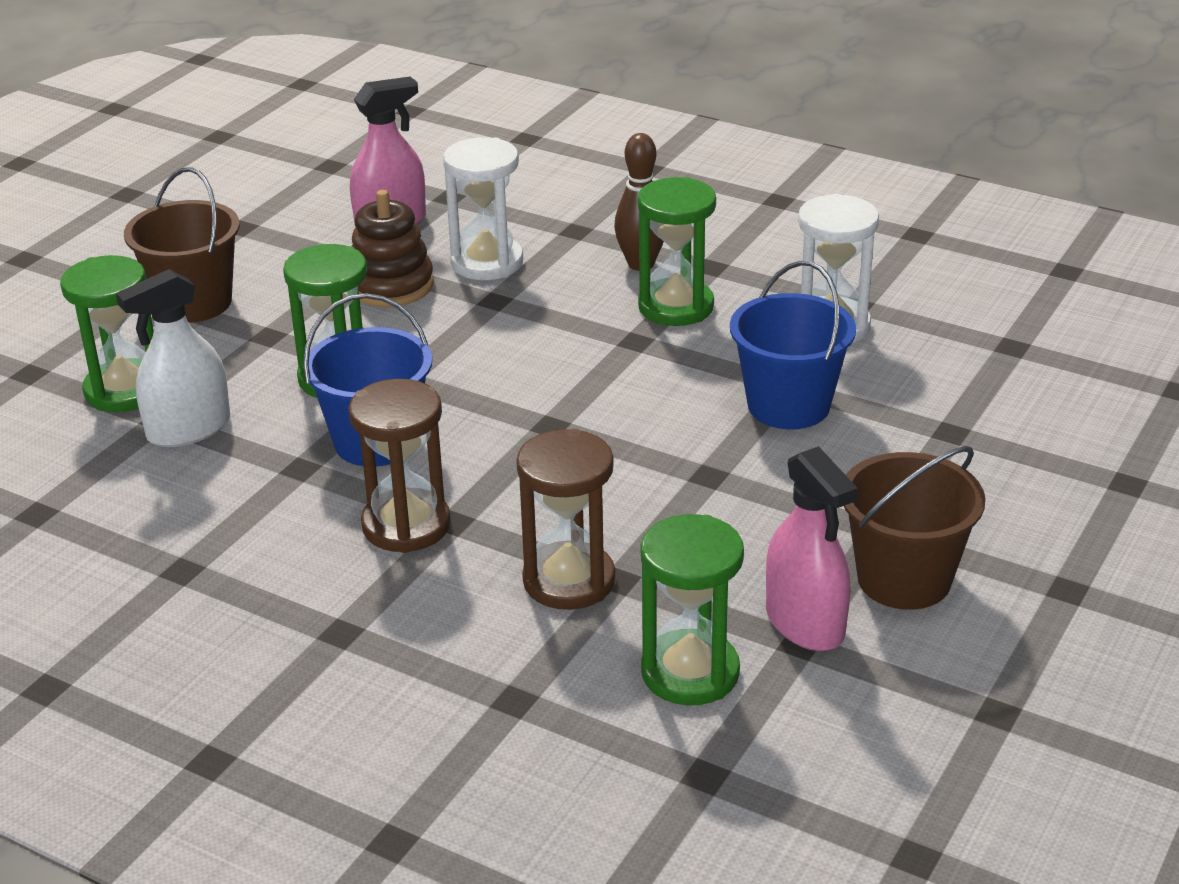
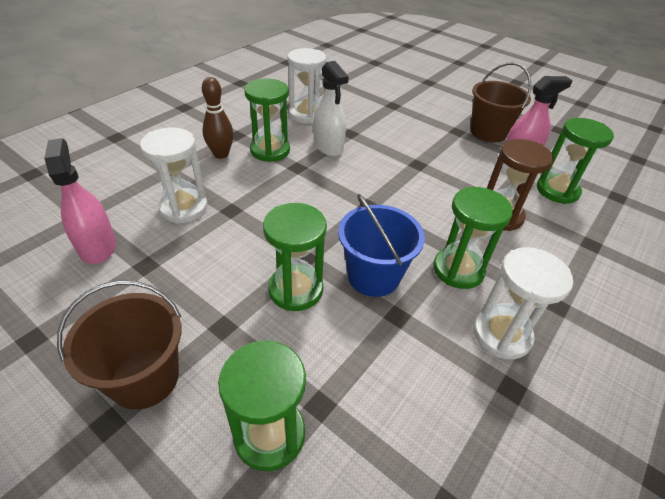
camera: 85 degrees left, 10 degrees up
white spray bottle [116,269,230,447] -> white spray bottle moved to [313,61,349,156]
brown hourglass [348,379,451,553] -> green hourglass [433,187,513,289]
brown stacking toy [352,190,434,307] -> none
blue bucket [730,261,856,429] -> none
none -> white hourglass [473,247,573,359]

